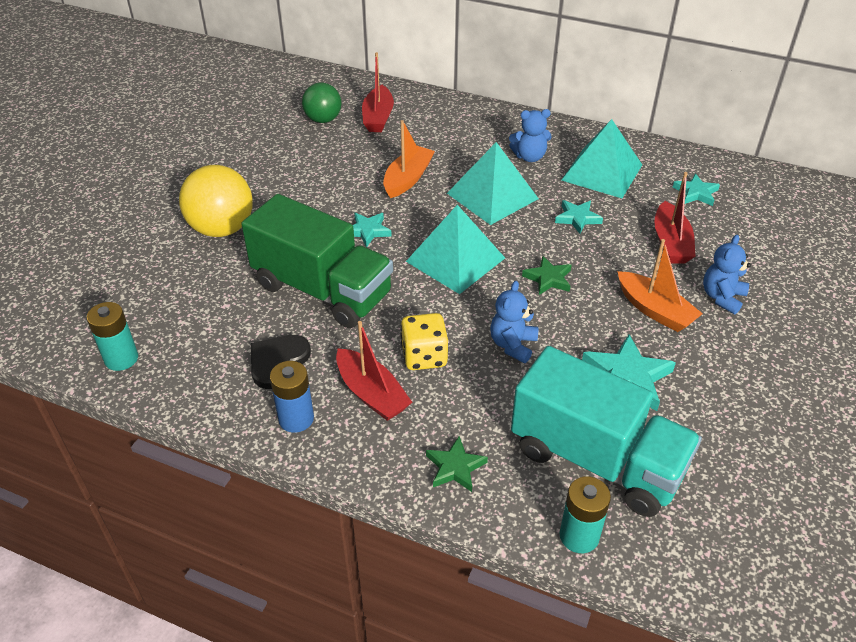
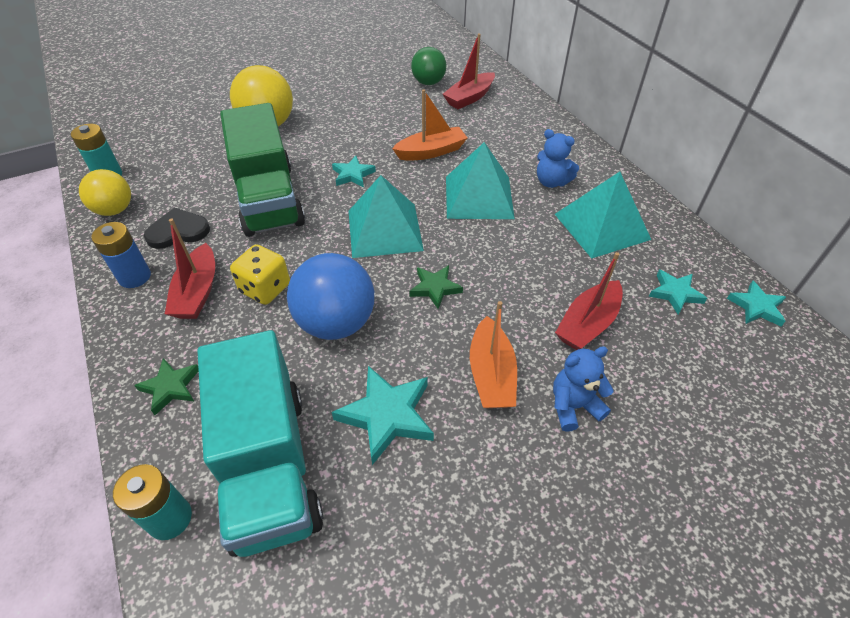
camera: 40 degrees right, 5 degrees up
blue teddy bear [490,281,538,363] -> blue ball [287,253,374,340]
turquoise star [555,200,603,234] -> turquoise star moved to [727,281,786,326]
none -> yellow ball [79,169,131,216]

